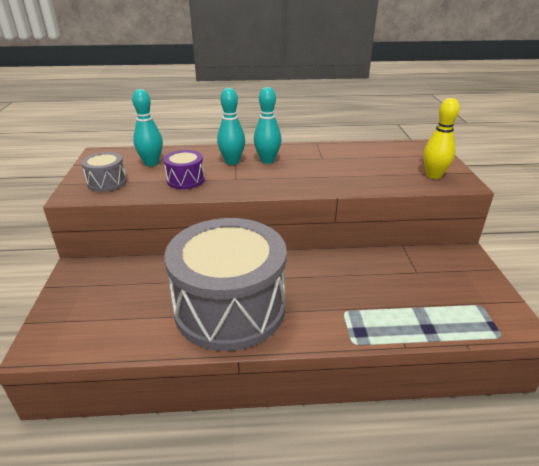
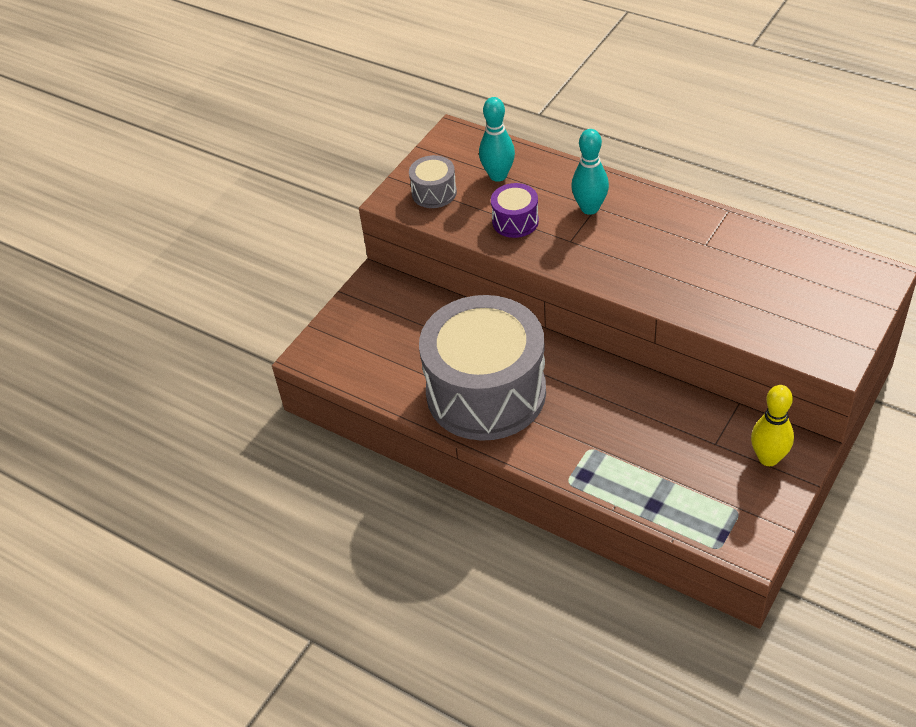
camera: 40 degrees right, 15 degrees up
turquoise bowling pin [254,87,282,164] -> none
yellow bowling pin [423,98,459,179] -> yellow bowling pin moved to [751,385,794,466]

